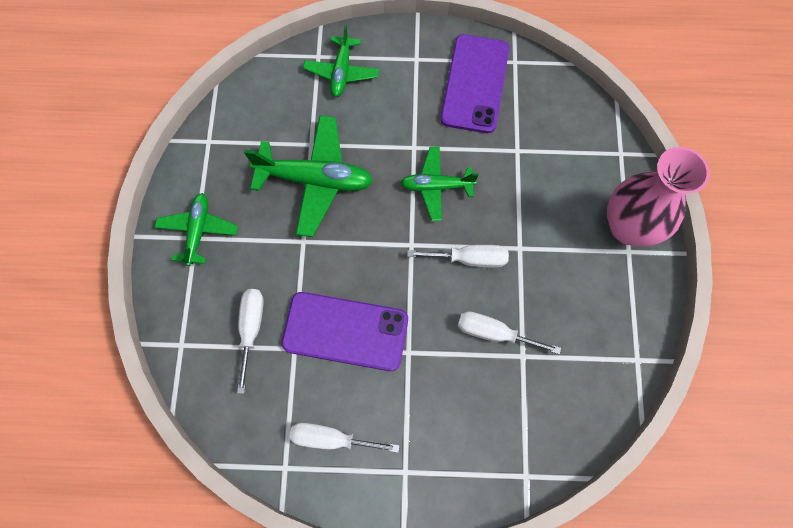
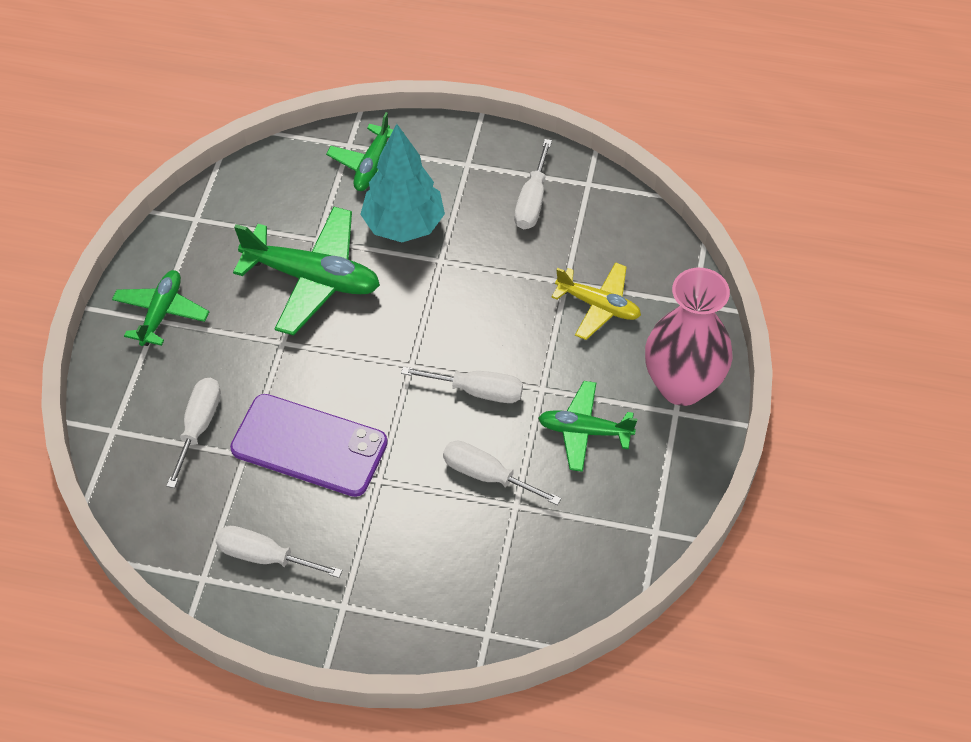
camera: 10 degrees right, 15 degrees down
green plane [401,147,478,221] -> green plane moved to [538,381,637,472]
purple phone [440,34,509,133] -> white screwdriver [514,139,552,229]
none -> turquoise tree [360,124,445,242]
none -> yellow plane [551,262,641,340]

